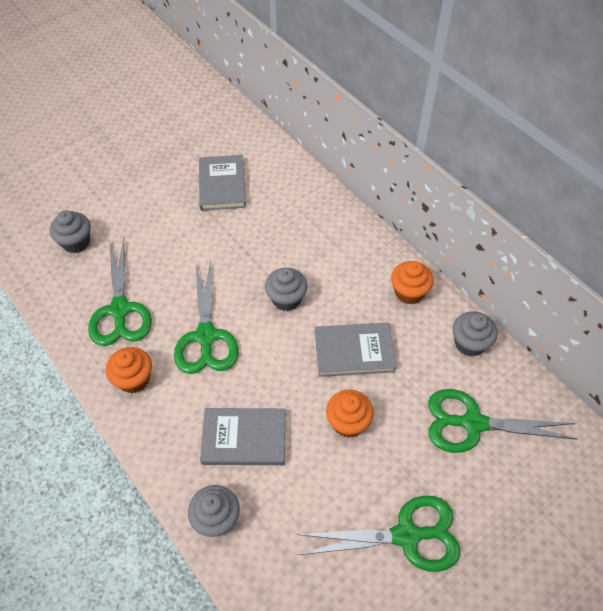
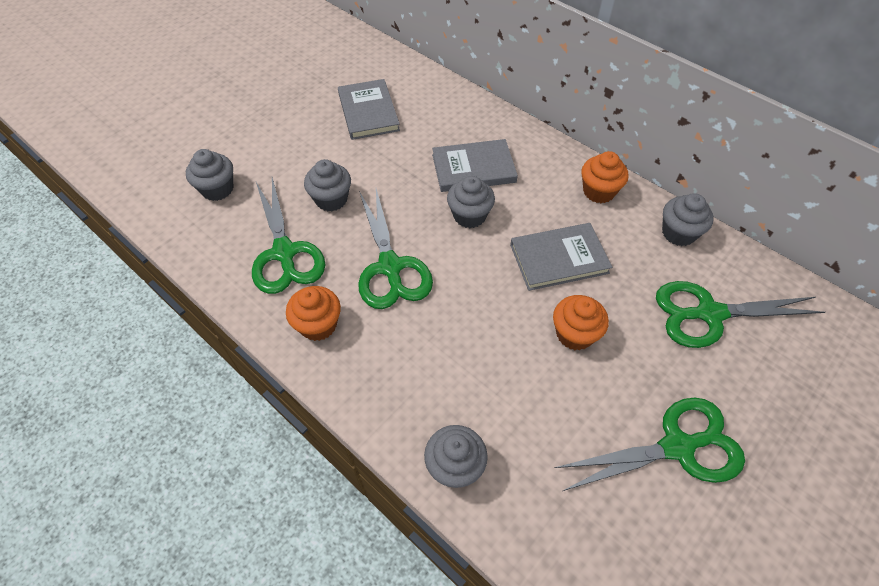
camera: 10 degrees left, 0 degrees up
grey book [200,408,285,465] -> grey book moved to [432,139,518,192]
none -> grey cupcake [304,159,351,211]

